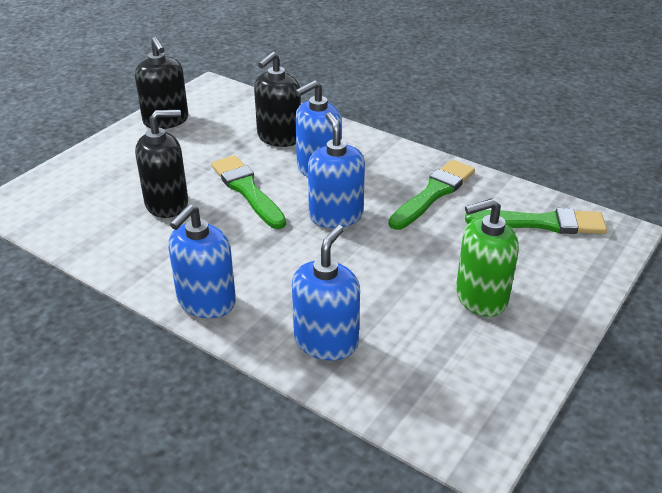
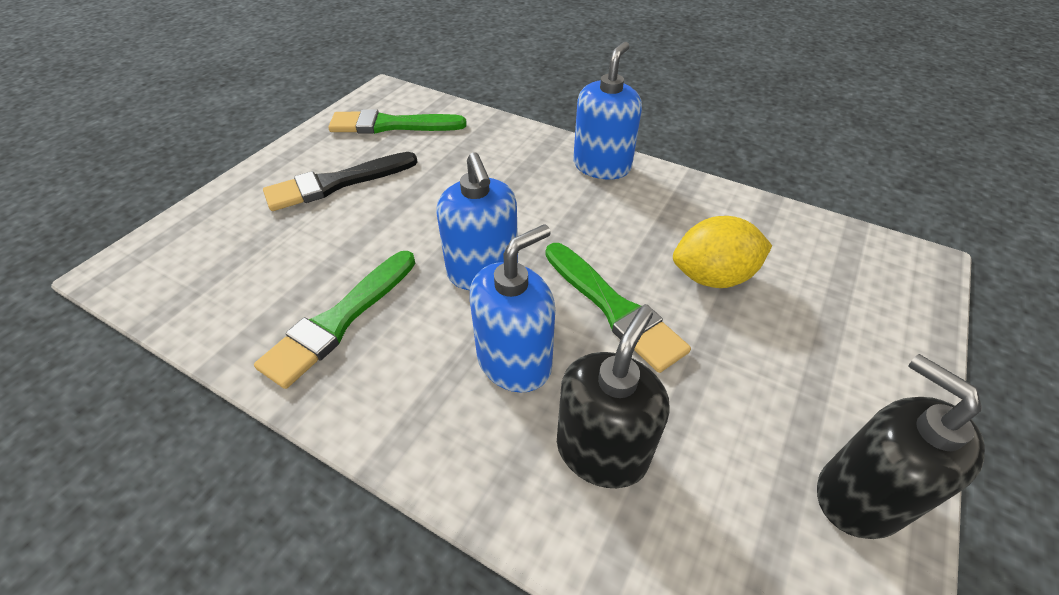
camera: 175 degrees right, 10 degrees up
black soap dispenser [135,110,188,218] -> yellow lemon [673,216,772,288]
blue soap dispenser [292,225,360,360] -> none
green soap dispenser [456,198,519,317] -> black brush [263,152,418,211]
green brush [465,208,607,234] -> green brush moved to [328,109,467,134]

